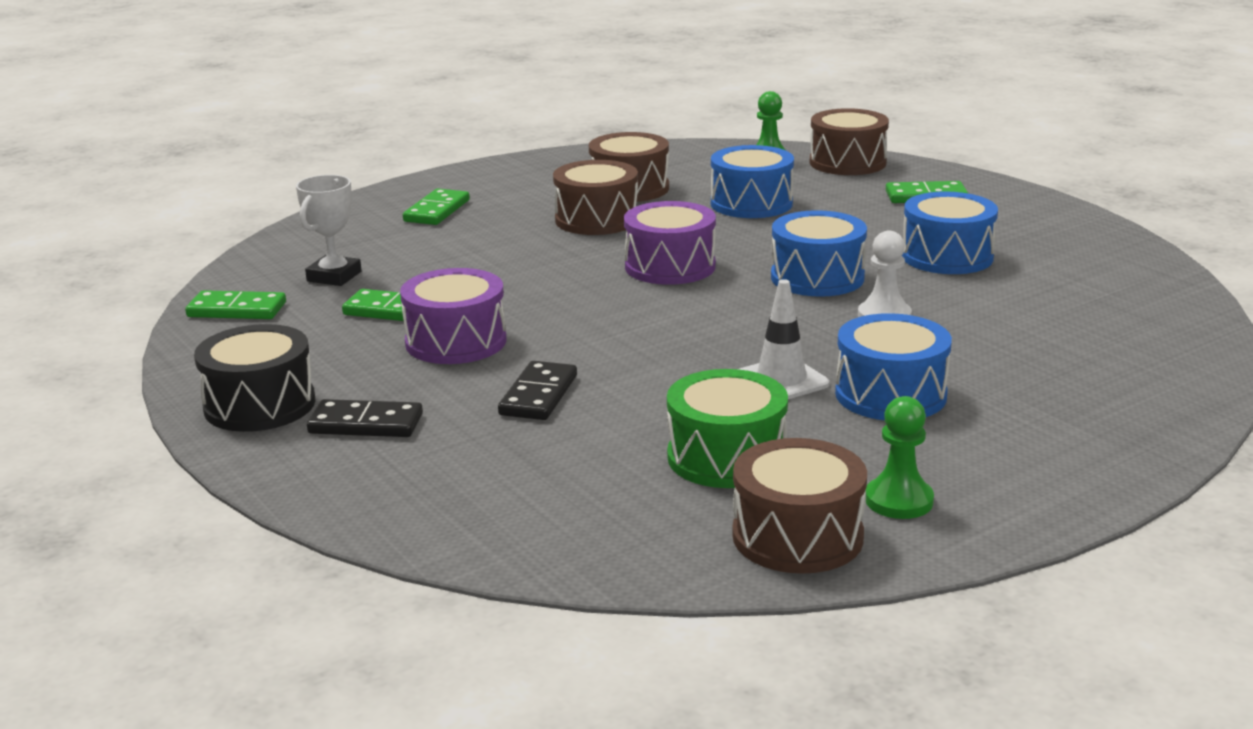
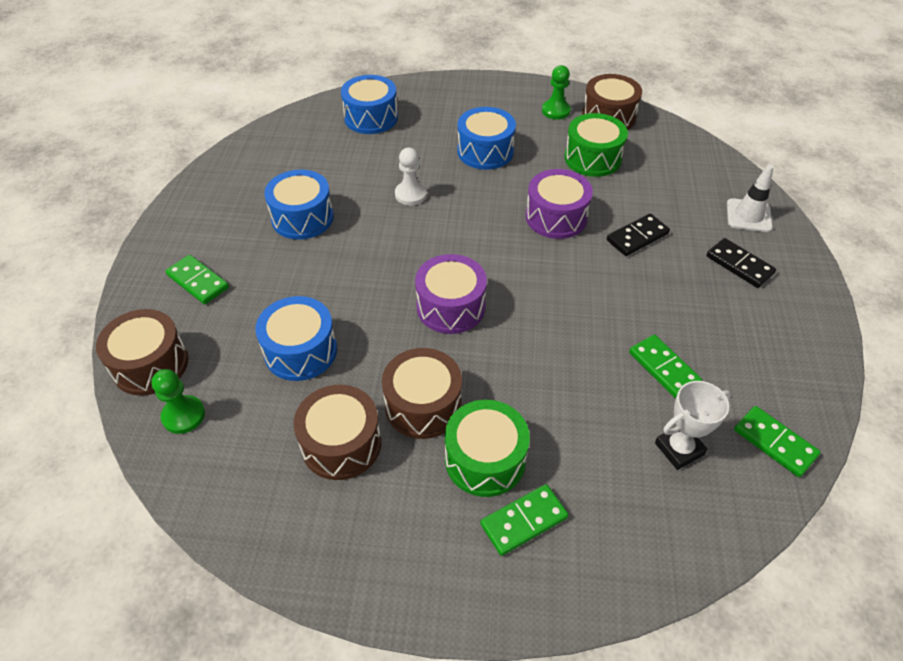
camera: 140 degrees left, 25 degrees up
black drum [194,324,315,432] -> none
purple drum [400,268,507,364] -> purple drum moved to [526,169,593,239]
white traffic cone [739,279,829,399] -> white traffic cone moved to [727,165,773,232]
blue drum [771,210,867,297] -> blue drum moved to [341,75,398,134]
none -> green drum [445,400,530,497]

